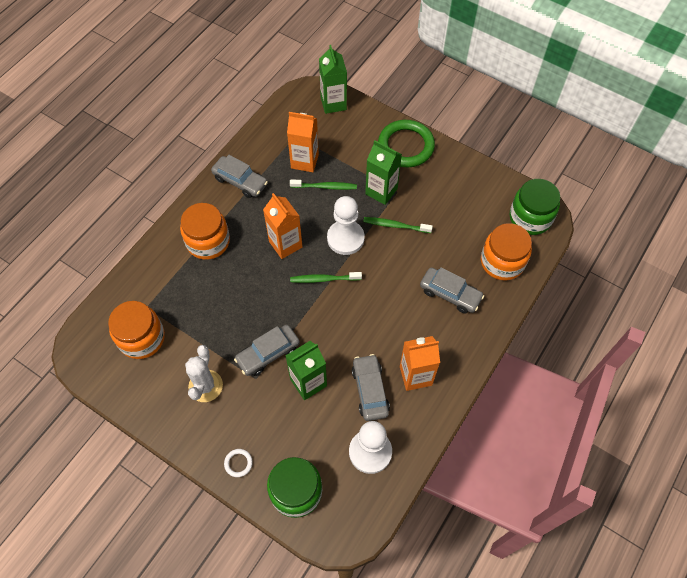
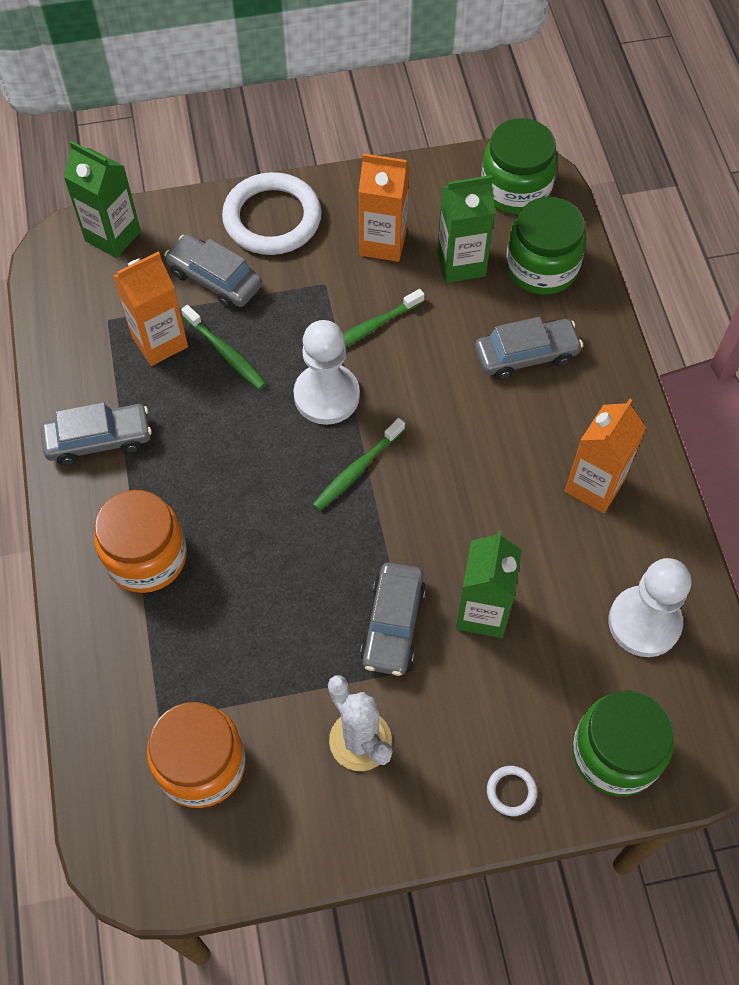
camera: 45 degrees left, 0 degrees up
orange carton [263,193,302,259] -> orange carton moved to [359,153,410,262]
green toothbrush [290,180,357,190] -> green toothbrush turned 90 degrees clockwise [181,305,266,390]
grey car [352,354,390,421] -> grey car moved to [164,234,262,309]
green carton [365,140,402,205] -> green carton moved to [437,175,495,283]
green ring [378,120,435,167] -> white ring [222,172,322,255]
orange jar [481,223,532,281] -> green jar [506,197,586,295]

